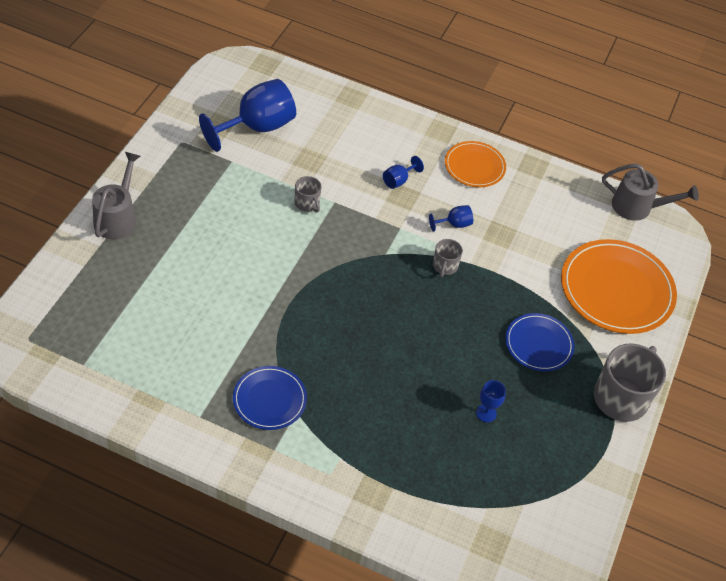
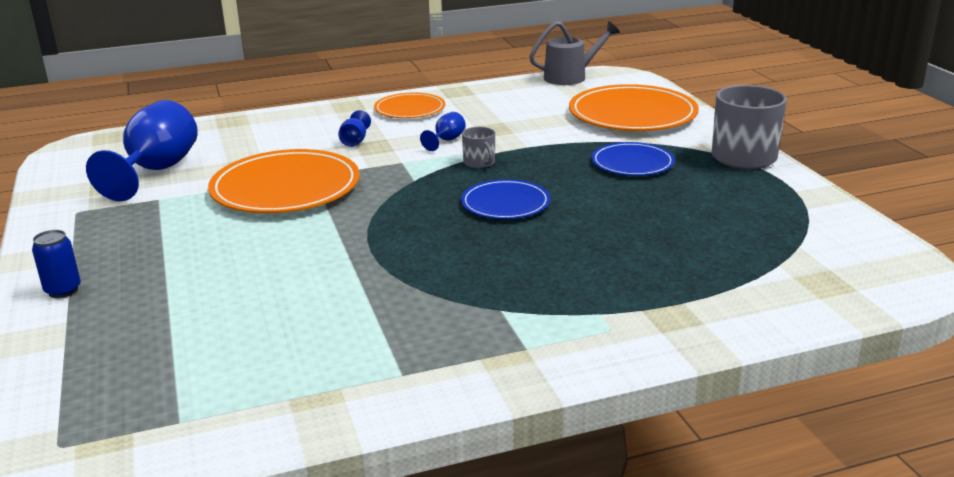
camera: 35 degrees left, 25 degrees down
grey watering can [92,152,140,239] -> blue can [32,230,81,298]
blue plate [233,366,307,430] -> blue plate moved to [461,179,550,219]
grey mug [294,176,321,213] -> orange plate [208,149,360,213]
blue goblet [476,380,506,423] -> none

